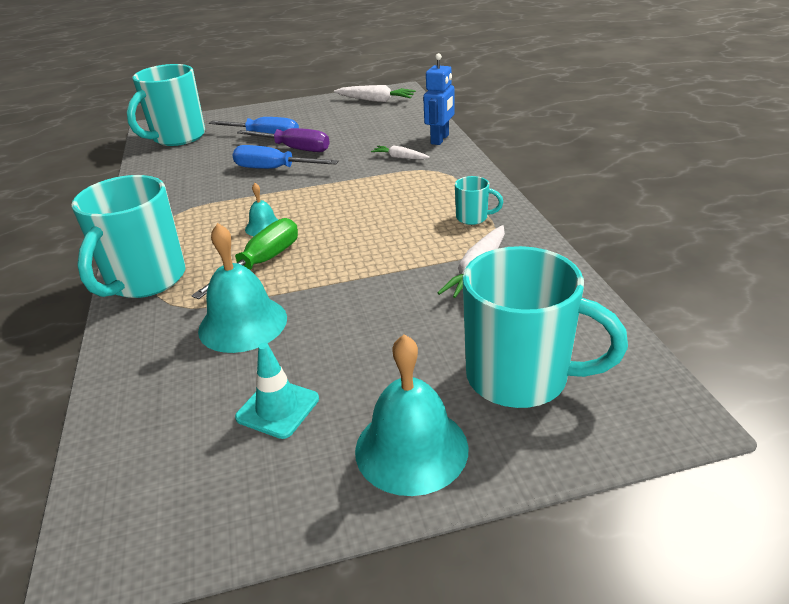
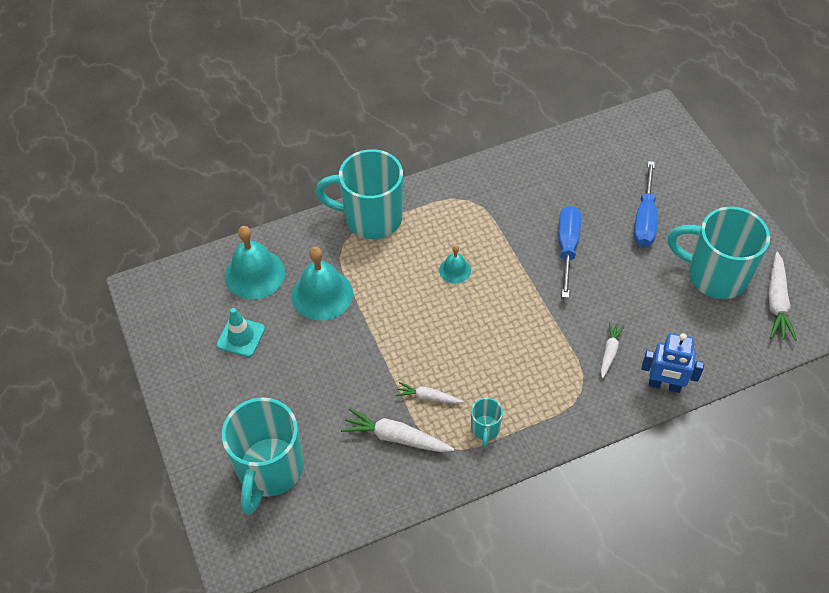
camera: 80 degrees right, 20 degrees up
turquoise mug [127,64,205,146] -> turquoise mug moved to [668,207,770,299]
green screwdriver [191,218,298,299] -> none
purple screwdriver [237,128,330,152] -> none
turquoise bell [355,334,469,496] -> turquoise bell moved to [225,226,285,300]
none -> white carrot [396,382,463,404]

